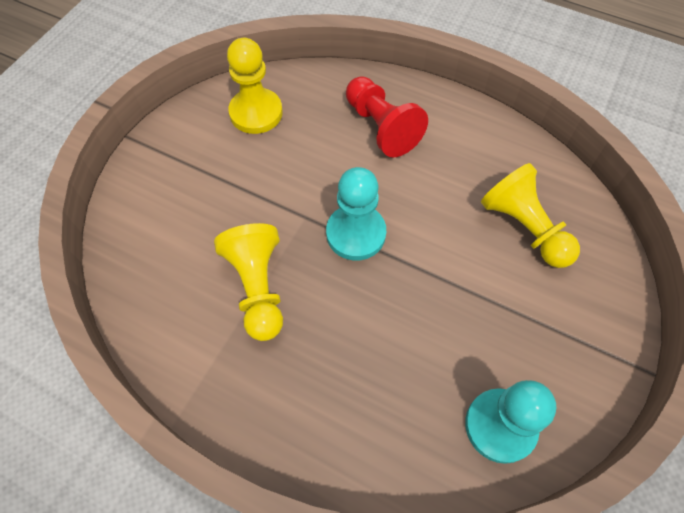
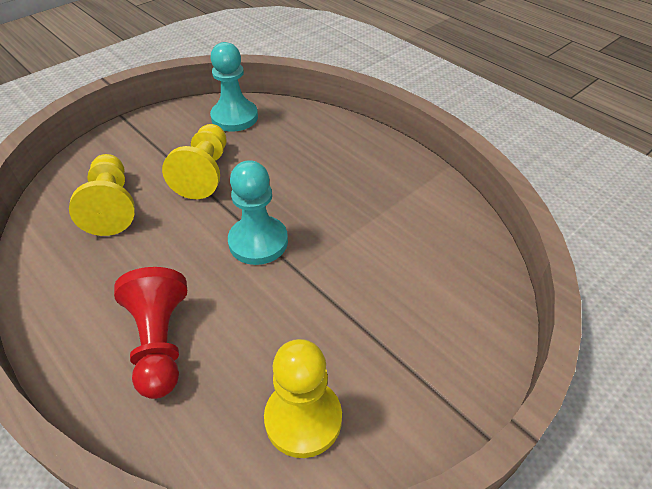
camera: 160 degrees left, 15 degrees down
yellow pawn [214,223,283,341] -> yellow pawn moved to [162,124,226,199]

